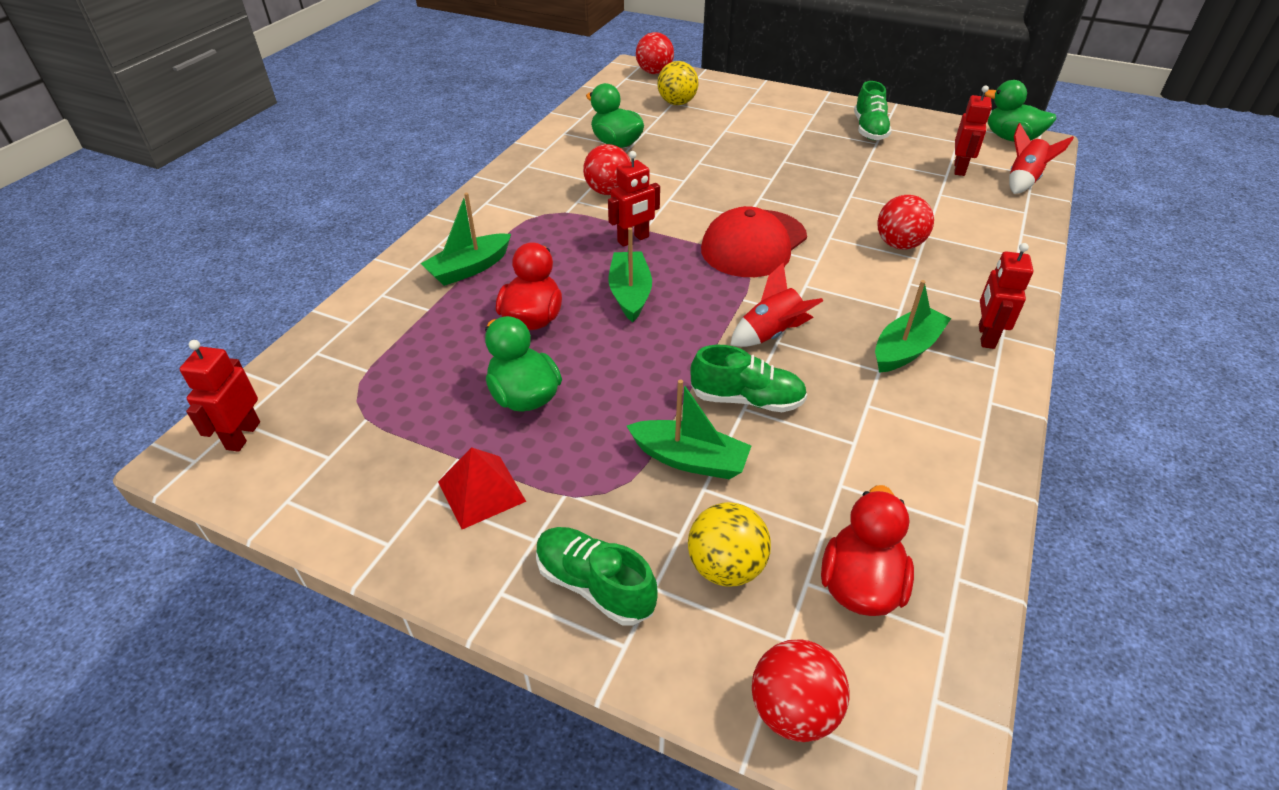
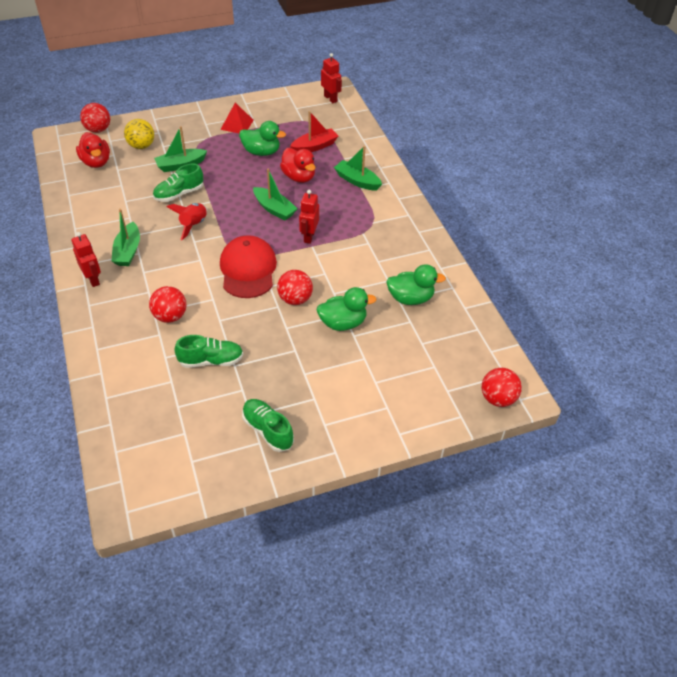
camera: 135 degrees right, 5 degrees up
green boat [421,193,511,286] -> green boat turned 60 degrees counterclockwise [334,146,382,191]
green shoe [536,527,658,625] -> green shoe moved to [174,335,243,368]
red ball [583,144,631,195] -> red ball moved to [277,270,313,305]
yellow ball [657,61,699,105] -> none
red robot [954,85,992,176] -> none
green duck [985,80,1056,142] -> green duck moved to [317,287,377,331]
red rocket [1009,123,1074,194] -> none
none -> red boat [290,111,338,152]

